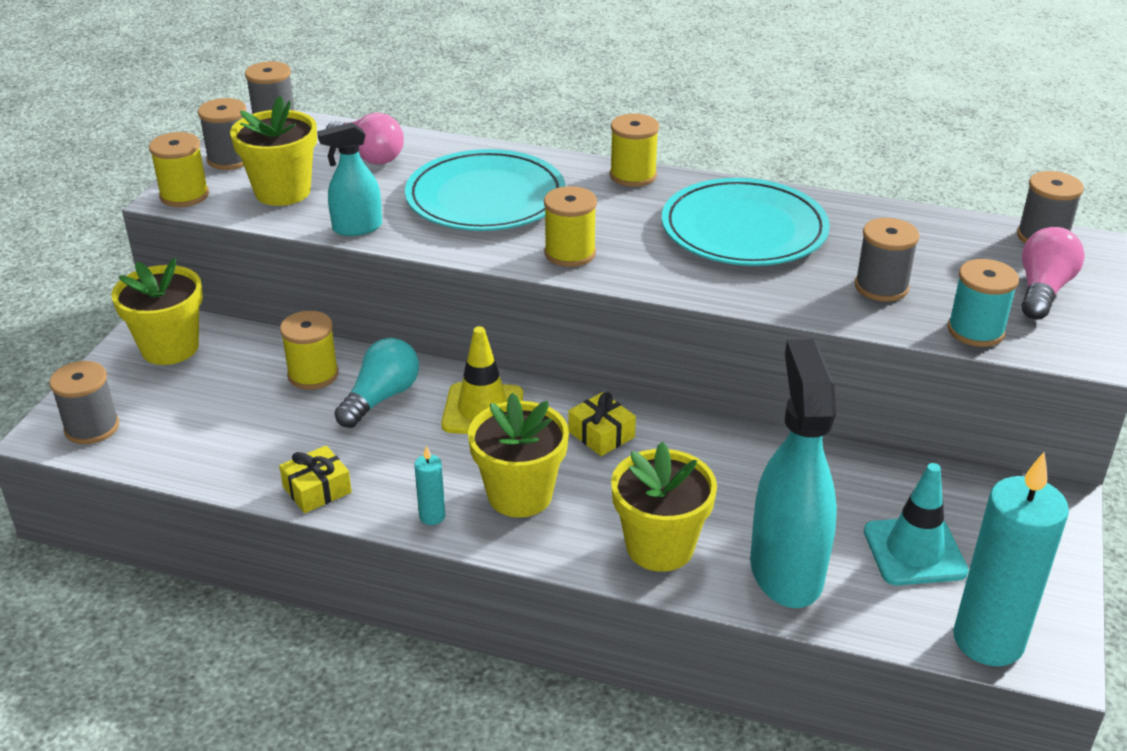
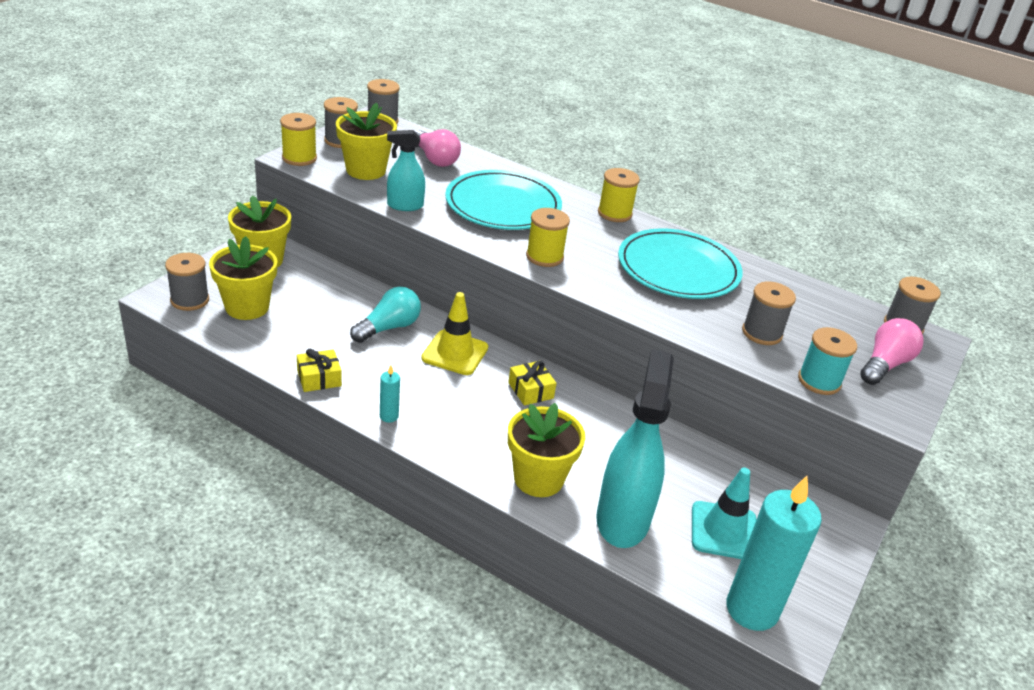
camera: 10 degrees right, 0 degrees up
yellow spool [280,311,339,390] -> none
yellow flower pot [468,393,569,518] -> yellow flower pot moved to [209,236,278,320]

